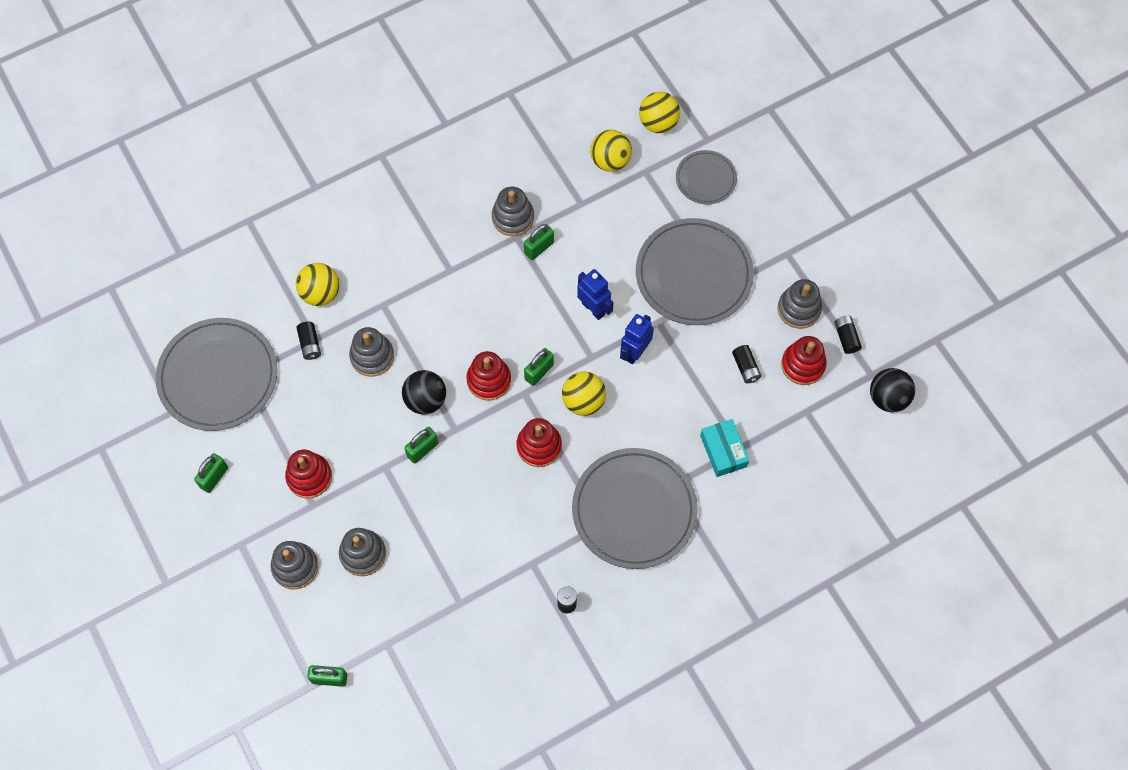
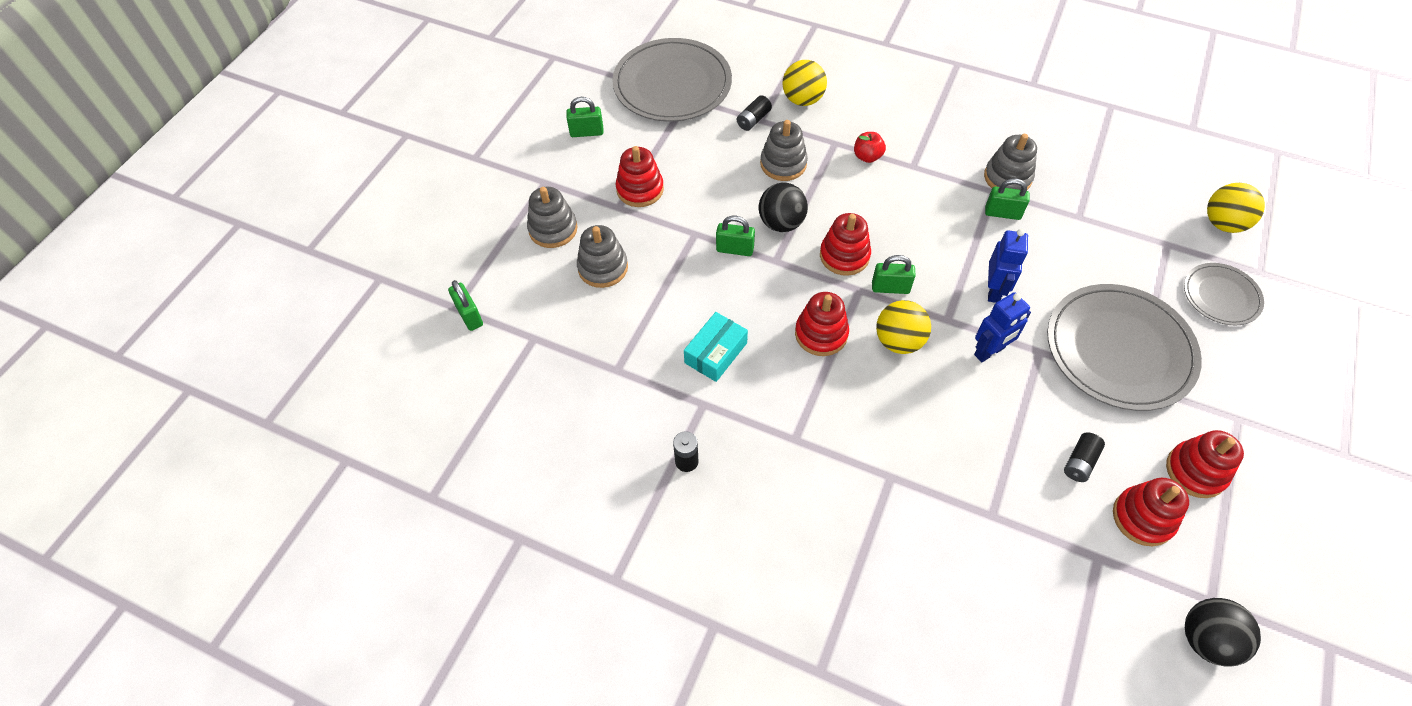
camera: 55 degrees right, 10 degrees down
grey plate [572,448,698,569] -> none
yellow ball [590,130,632,172] -> none
blue robot [620,314,654,364] -> blue robot turned 150 degrees clockwise [974,292,1031,362]
turquoise box [700,419,749,477] -> turquoise box moved to [684,312,748,382]
grey stacking toy [777,279,822,329] -> red stacking toy [1166,430,1244,498]
black battery [834,316,862,354] -> none
none -> red apple [854,132,886,163]

